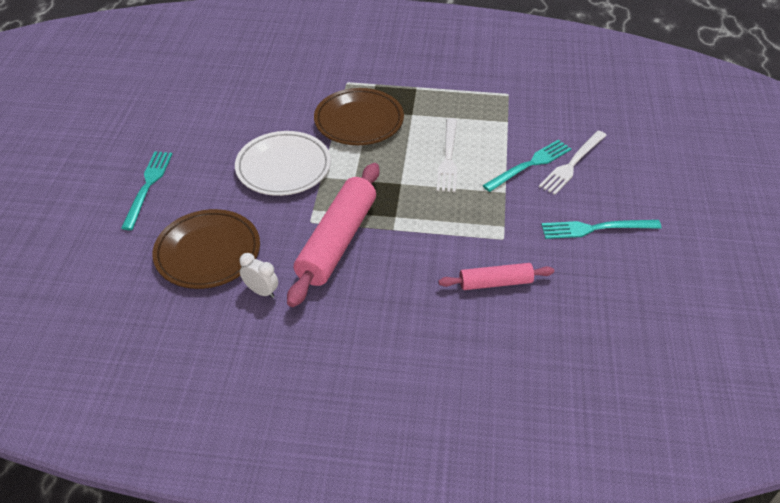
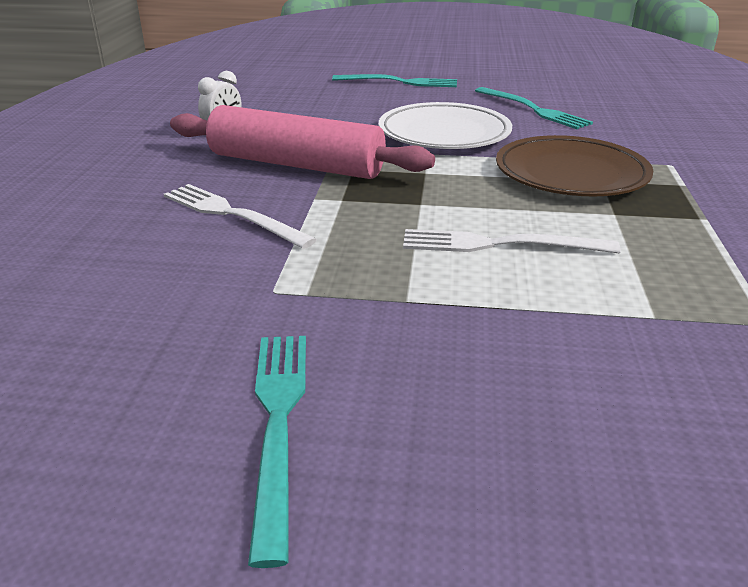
camera: 90 degrees right, 15 degrees down
brown plate [152,209,260,289] -> none
pink rolling pin [439,263,554,290] -> none
turquoise fork [482,139,571,192] -> turquoise fork moved to [475,87,593,129]
white fork [539,131,607,195] -> white fork moved to [164,184,317,249]

